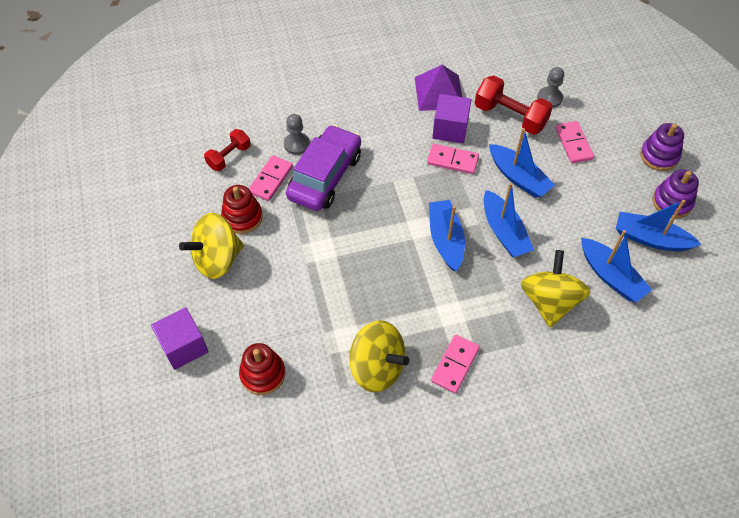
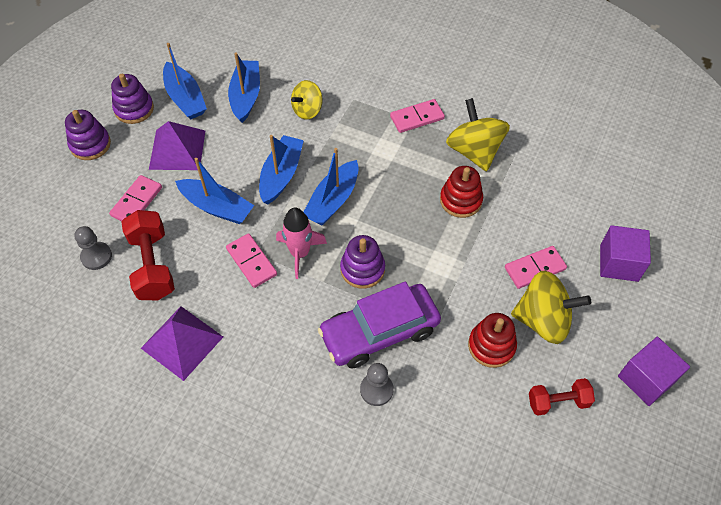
camera: 140 degrees left, 0 degrees up
red dumbbell [204,129,251,171] -> red dumbbell moved to [529,378,595,416]
red stacking toy [239,343,286,395] -> red stacking toy moved to [440,166,483,218]
pink domino [249,155,293,201] -> pink domino moved to [505,246,567,289]
purple cube [432,94,471,143] -> purple cube moved to [618,337,690,406]
blue boat [489,128,555,198] -> blue boat turned 120 degrees clockwise [175,158,254,224]
yellow spinning top [521,250,591,327] -> yellow spinning top [291,80,322,120], size x0.62
none -> purple pyramid [149,121,205,170]
none -> pink rocket [276,207,327,279]
none -> purple stacking toy [340,235,385,289]

